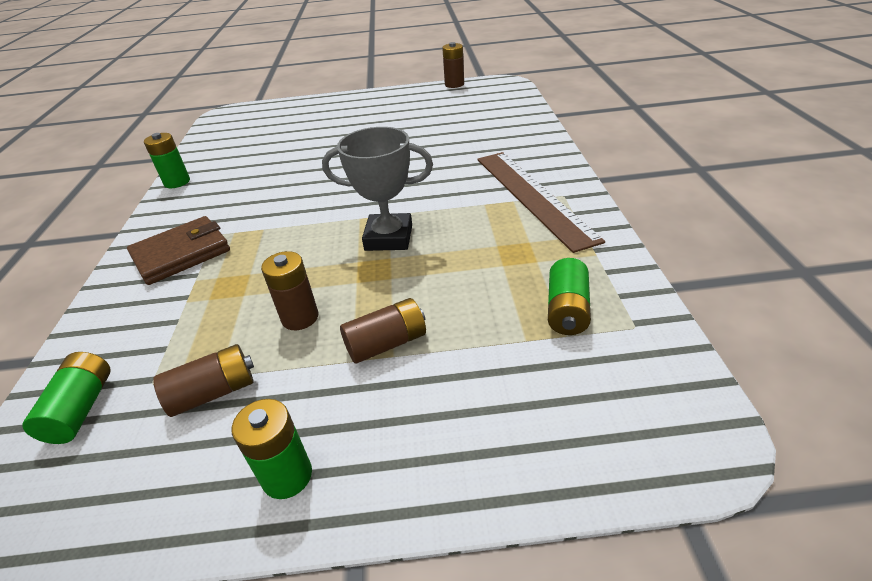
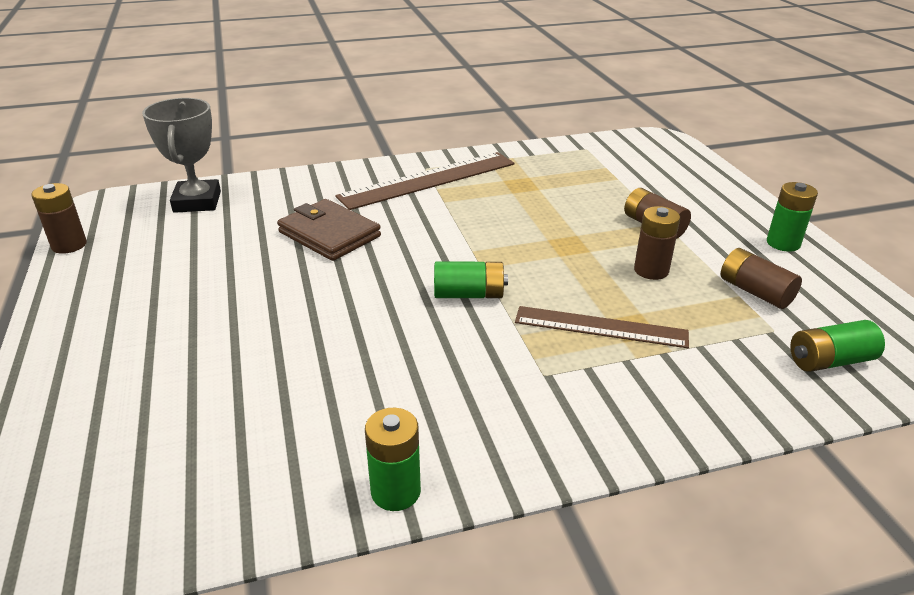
camera: 105 degrees left, 5 degrees down
brown wallet [127,216,230,285] -> brown wallet moved to [277,199,381,261]
grey trophy [322,127,433,251] -> grey trophy moved to [142,98,221,213]
green battery [548,258,591,335] -> green battery moved to [434,262,508,298]
none -> brown ruler [515,306,689,348]

